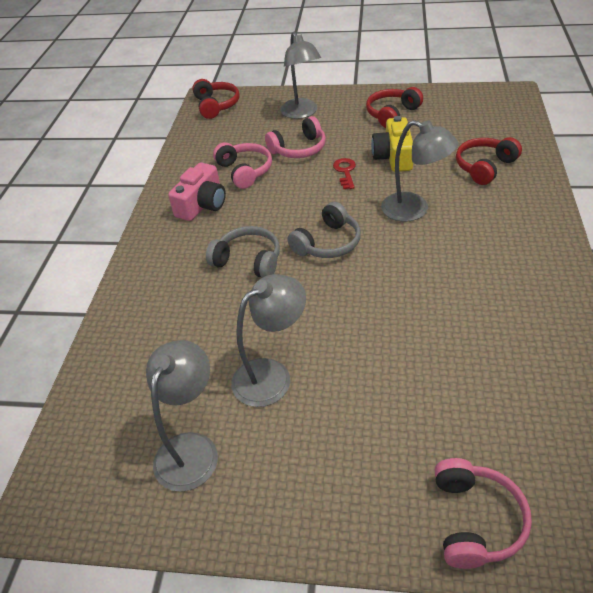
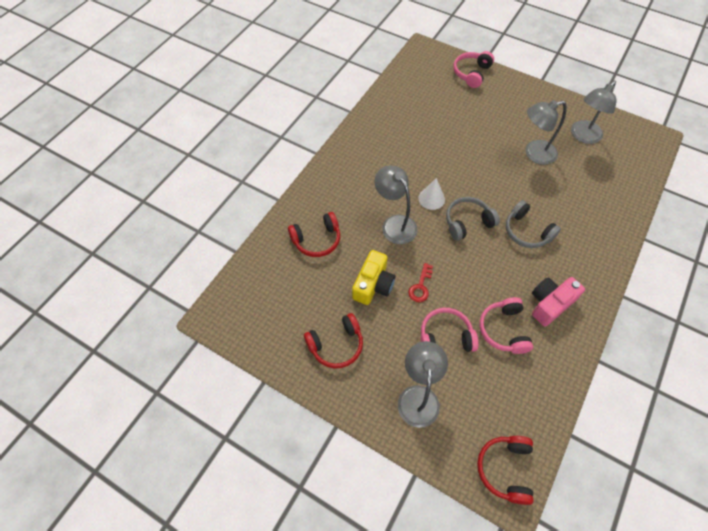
camera: 160 degrees left, 15 degrees up
none -> white cone [419,178,445,210]

